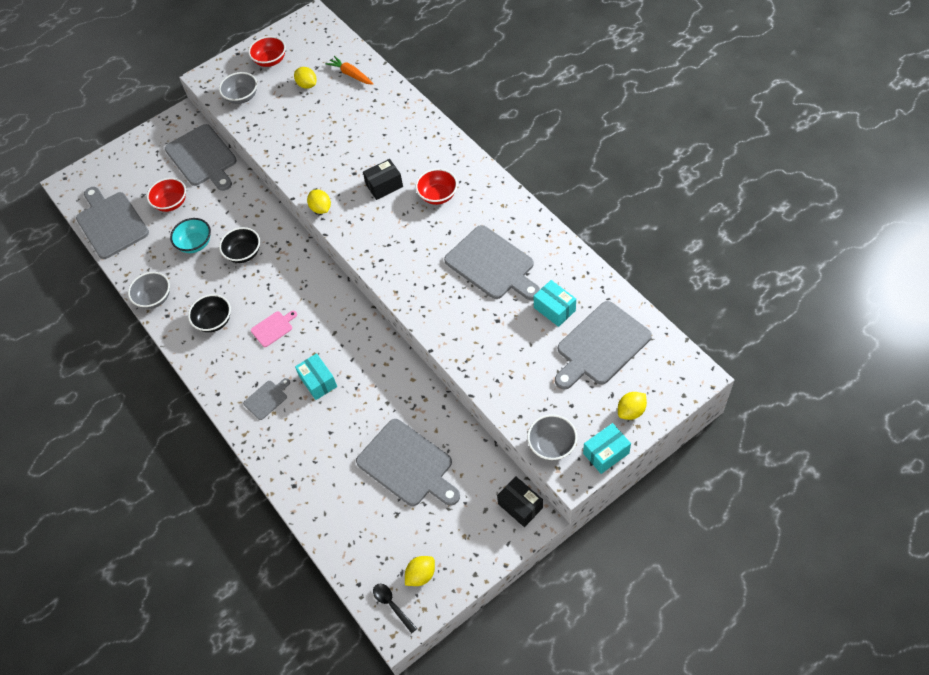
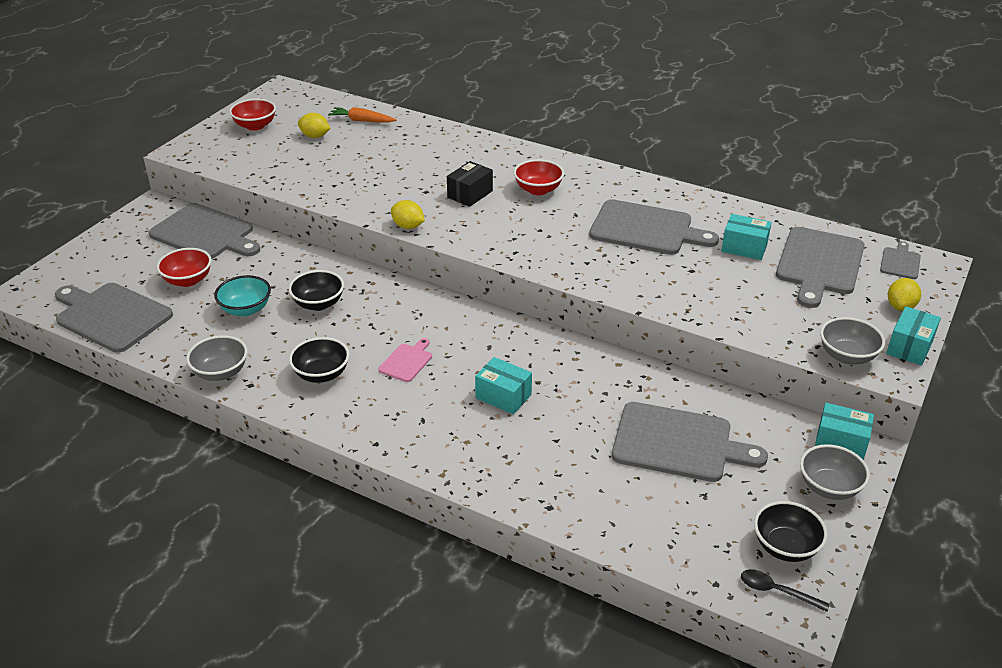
camera: 30 degrees left, 20 degrees down
grey bowl [219,72,257,104] -> grey bowl moved to [800,444,870,500]
grey cutting board [243,378,290,420] -> grey cutting board moved to [880,241,921,279]
yellow lemon [405,556,435,586] -> black bowl [754,501,827,562]
black box [497,477,543,527] -> turquoise box [815,403,874,460]

